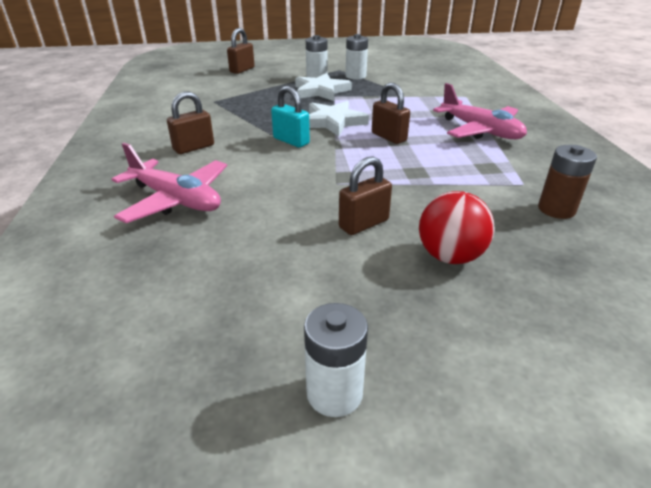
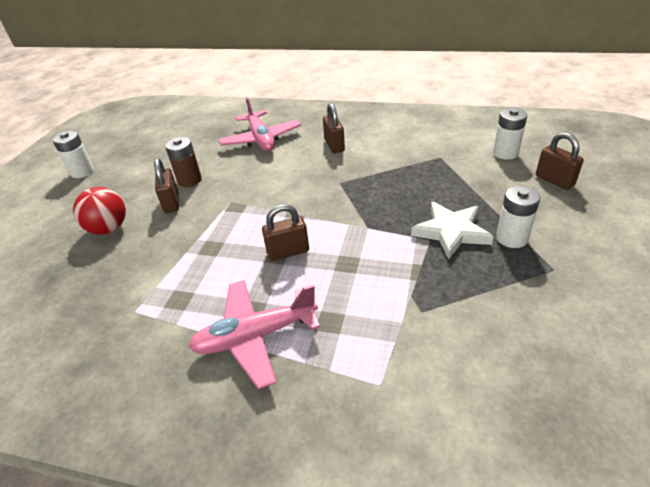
camera: 115 degrees right, 5 degrees up
pink plane [112,143,227,223] -> pink plane turned 75 degrees counterclockwise [219,97,301,151]
turquoise padlock [271,86,310,148] -> none
white star [309,101,369,136] -> none
white battery [346,34,368,80] -> white battery moved to [493,108,527,160]
brown battery [538,145,597,219] -> brown battery moved to [165,137,202,187]

